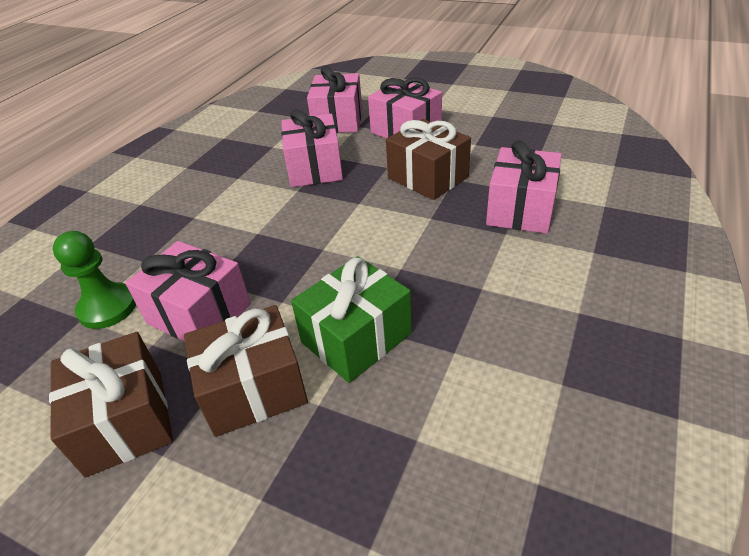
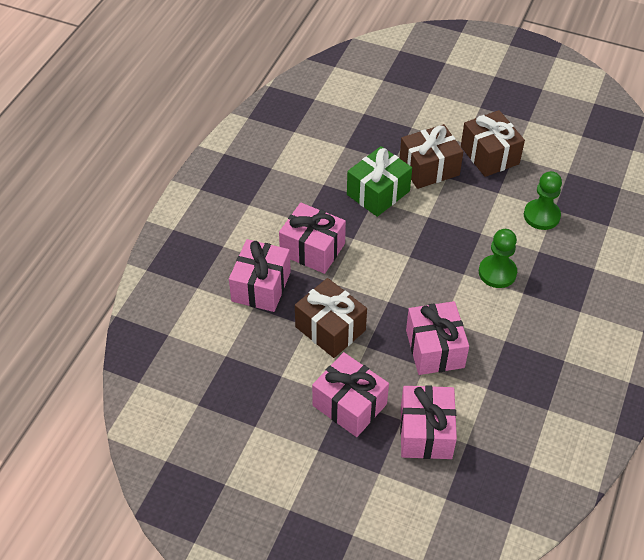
camera: 175 degrees right, 10 degrees up
pink gift [125,241,251,341] -> pink gift moved to [279,203,346,274]
none -> green pawn [479,229,517,288]

